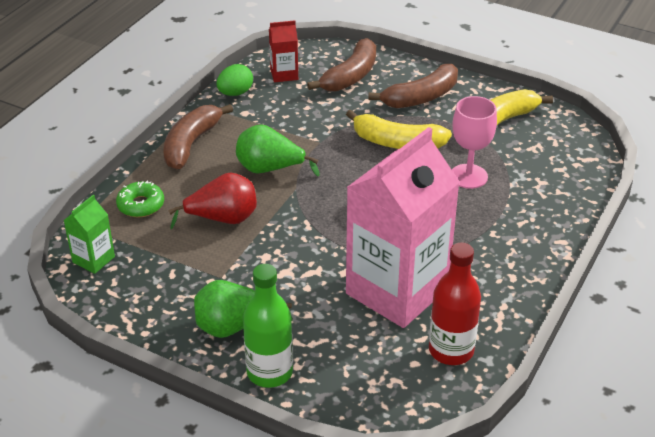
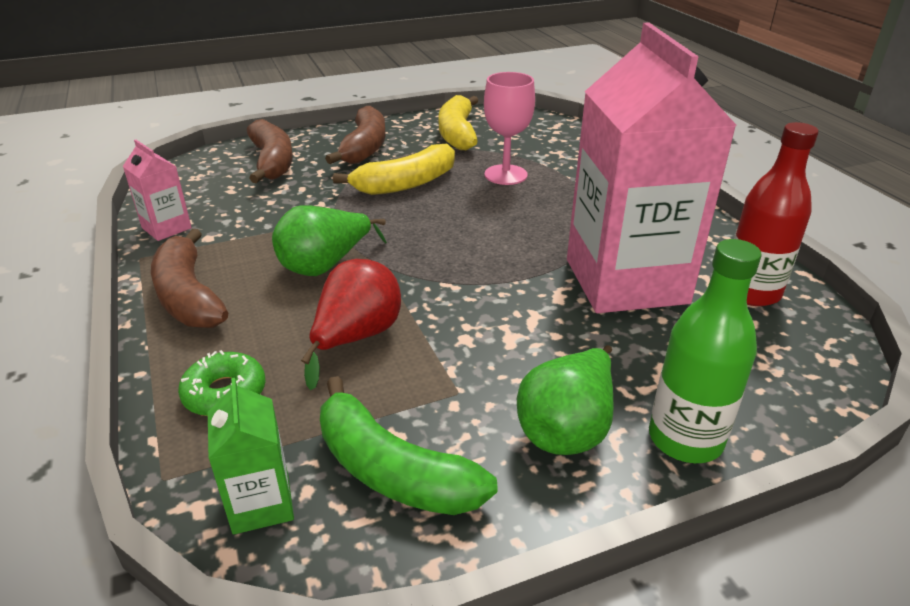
camera: 50 degrees left, 5 degrees down
green egg [216,64,253,96] -> pink carton [123,140,192,241]
red carton [269,20,298,82] -> none
none -> green banana [320,376,498,515]

